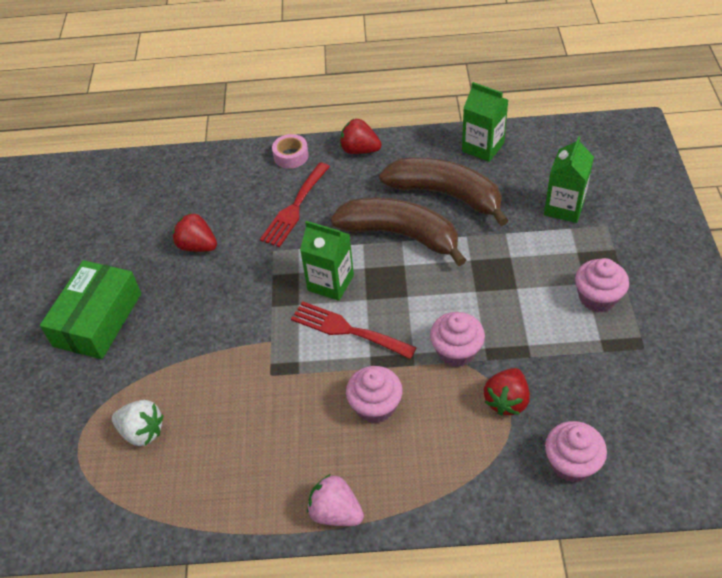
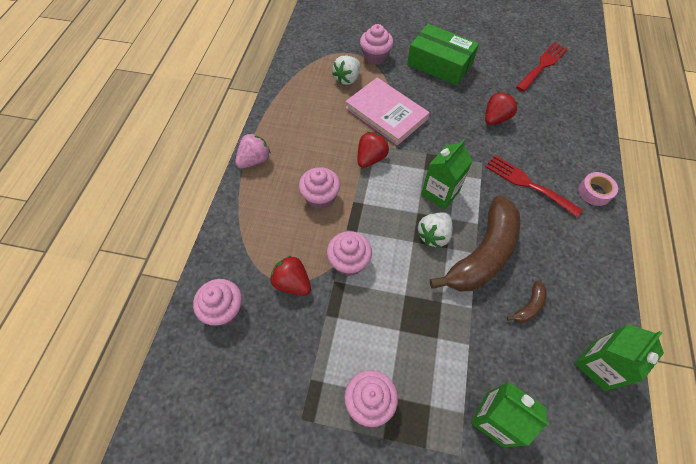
camera: 100 degrees right, 10 degrees up
red fork [291,301,417,359] -> red fork moved to [516,42,568,92]
red strawberry [340,119,382,154] -> red strawberry moved to [357,132,389,168]
brown banana [379,158,509,226] -> brown banana [507,281,547,323], size x0.41
none -> pink book [345,78,430,145]
none -> pink cupcake [360,24,394,65]
none -> white strawberry [417,213,453,248]

